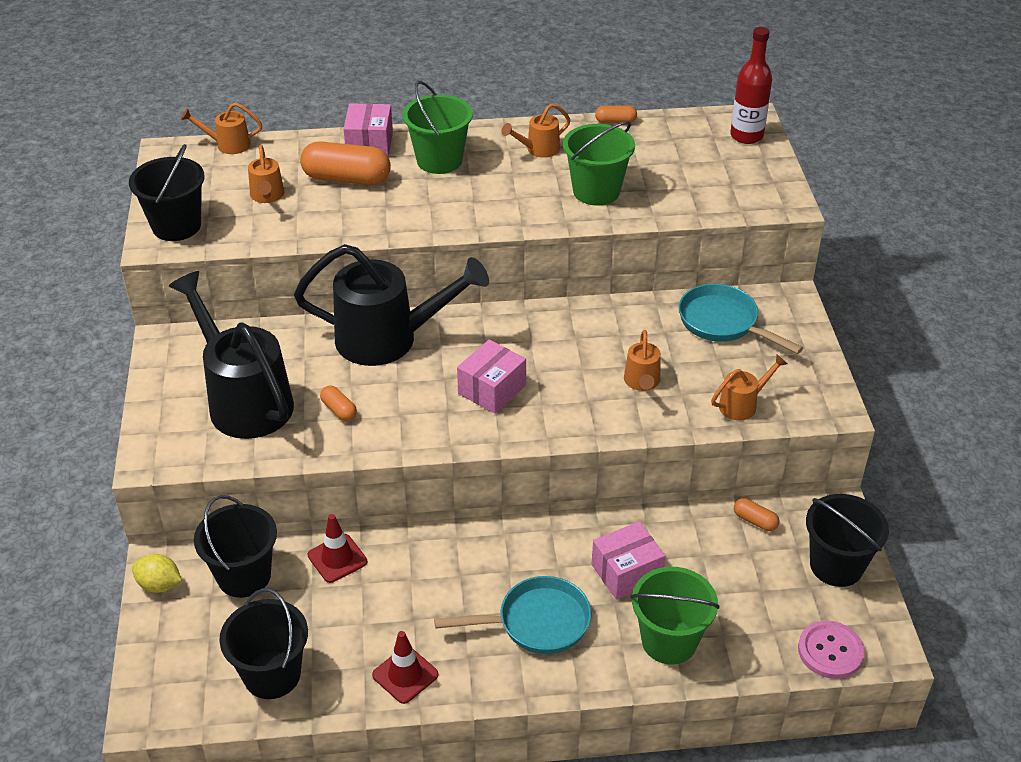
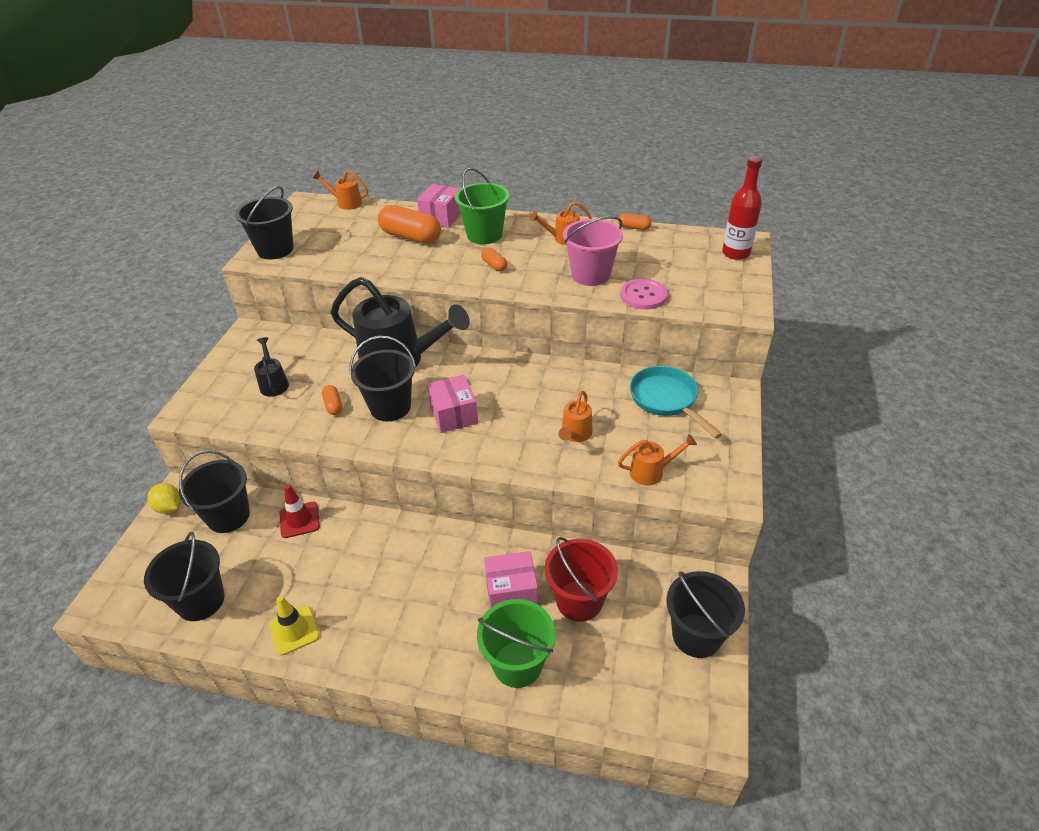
camera: 20 degrees right, 0 degrees up
black watering can [169,271,294,439] -> black watering can [254,337,289,397], size x0.45
orange watering can [248,145,284,203] -> none
red traffic cone [372,631,439,704] -> yellow traffic cone [269,596,320,656]
turquoise pan [434,576,591,654] -> none
pink box [457,340,526,414] -> pink box turned 75 degrees counterclockwise [427,375,478,433]
green bucket [563,121,635,205] -> pink bucket [563,216,623,286]
orange capsule [734,498,779,531] -> orange capsule moved to [481,247,507,271]
pink button [798,621,865,679] -> pink button moved to [620,279,668,310]
none -> black bucket [349,336,416,421]
none -> red bucket [544,537,618,622]

